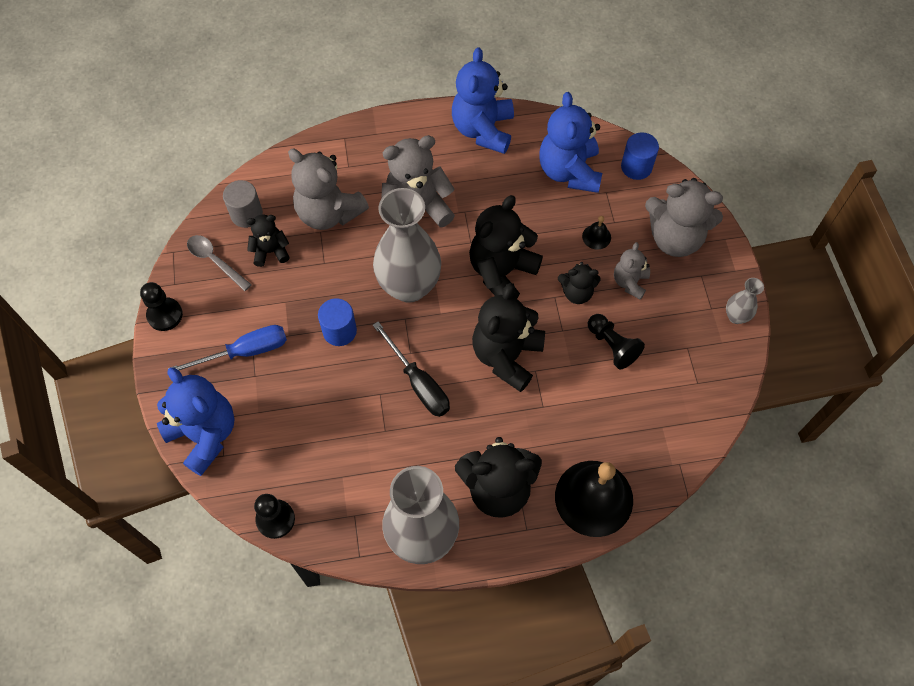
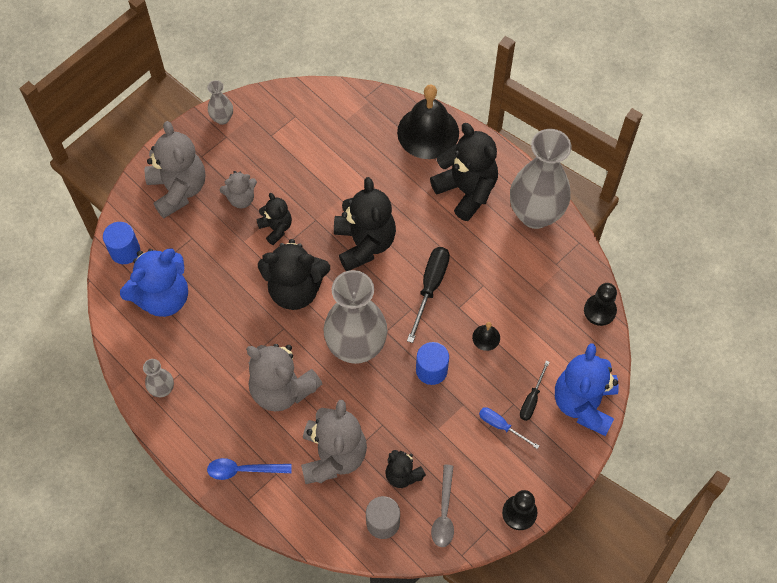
camera: 125 degrees left, 0 degrees up
blue screwdriver [168,325,287,370] -> blue screwdriver [479,407,539,449], size x0.61
blue teddy bear [452,47,514,154] -> grey vase [143,359,174,397]
black teddy bear [472,283,545,392] -> black teddy bear turned 90 degrees counterclockwise [334,177,396,271]
black bell [582,216,611,250] -> black bell moved to [472,322,500,351]
black pawn [588,314,645,369] -> none
none -> blue spoon [207,458,292,480]
none -> black screwdriver [520,361,550,421]

